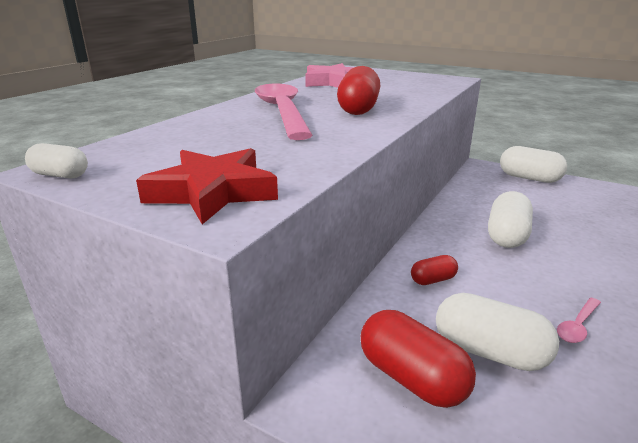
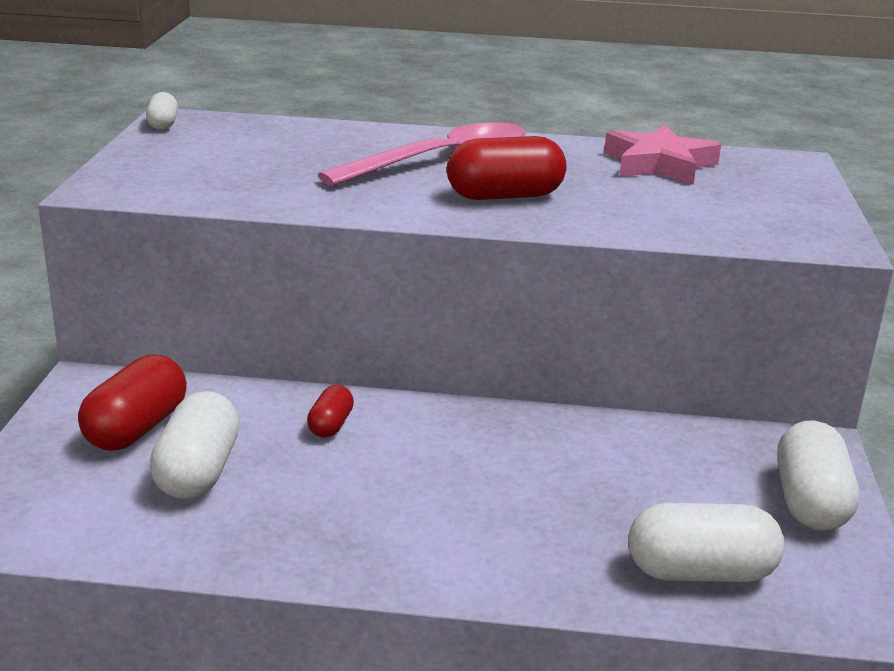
camera: 65 degrees right, 0 degrees up
red star [136,148,278,224] -> none
red capsule [411,255,458,285] -> red capsule turned 60 degrees clockwise [307,385,354,438]
white capsule [488,191,533,248] -> white capsule moved to [628,503,785,582]
pink spoon [557,298,601,343] -> none

